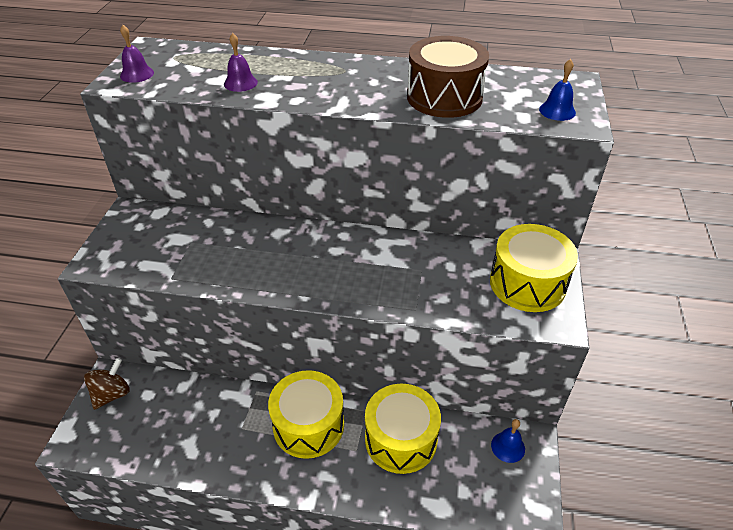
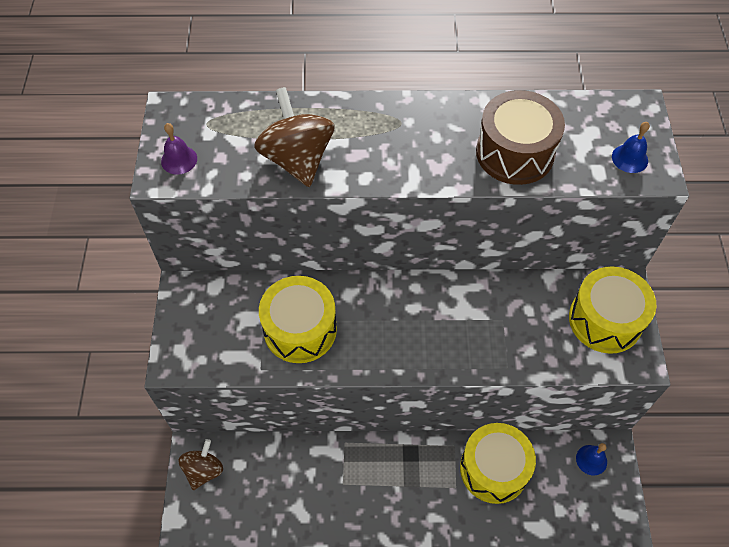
camera: 10 degrees left, 15 degrees up
purple bell [224,33,258,92] -> brown spinning top [254,87,335,187]
yellow drum [268,370,344,459] -> yellow drum moved to [259,276,337,363]

